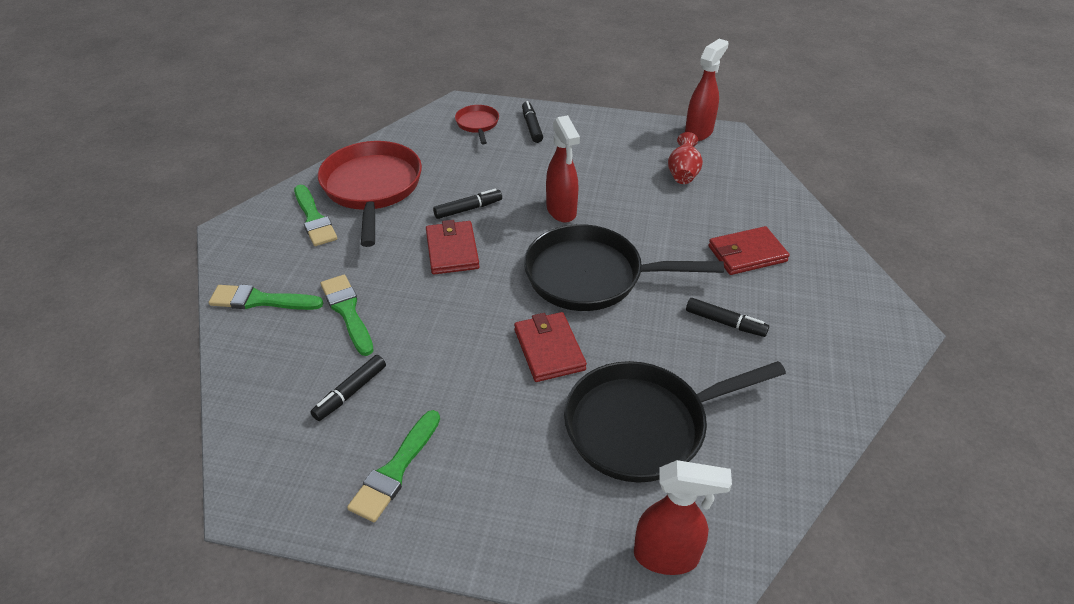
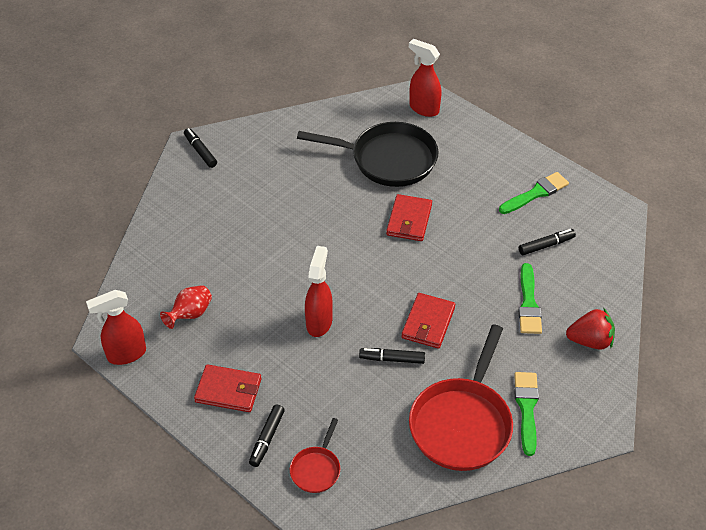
camera: 150 degrees left, 5 degrees up
green brush [209,284,323,310] -> red strawberry [566,307,615,350]
black pan [524,224,724,311] -> none
black marker [686,298,769,337] -> black marker moved to [184,128,217,168]
red wallet [708,226,790,275] -> red wallet moved to [194,364,261,412]

